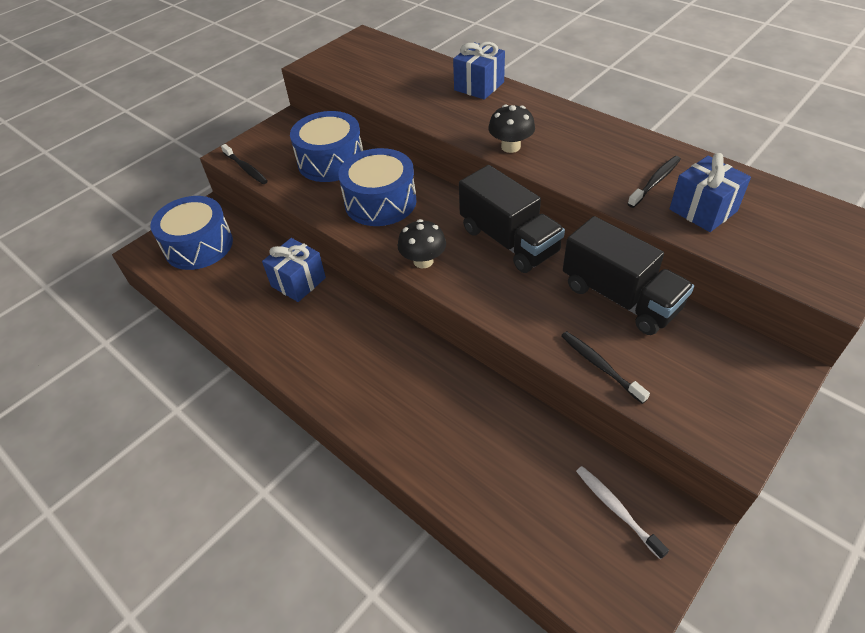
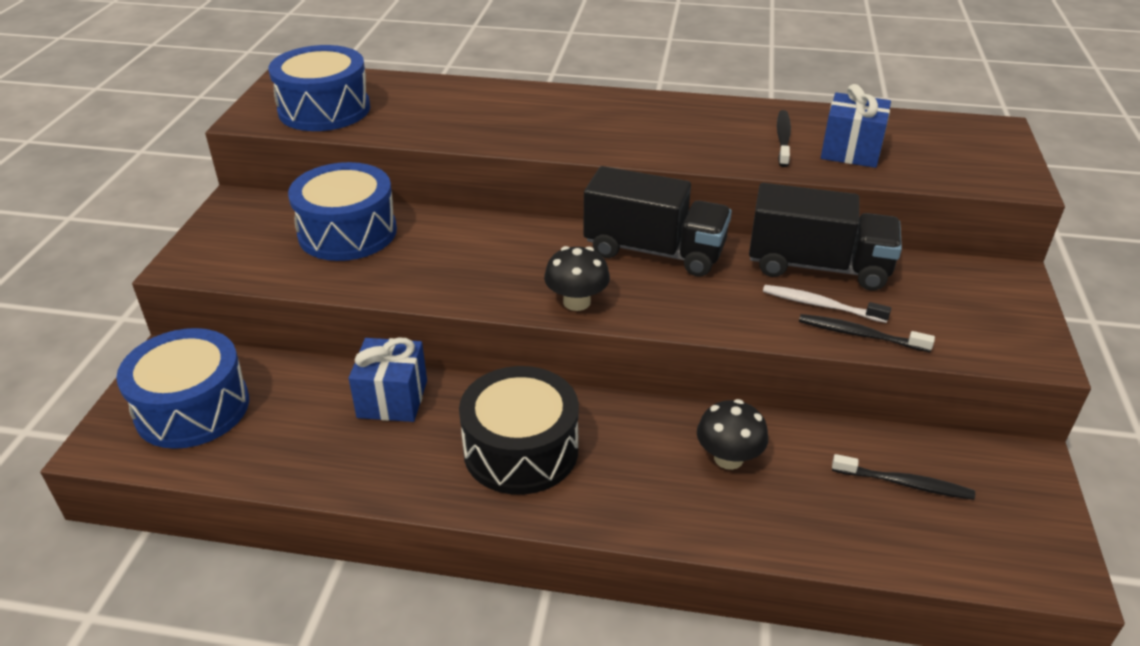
camera: 35 degrees left, 10 degrees down
black toothbrush [221,144,268,184] -> black toothbrush moved to [832,454,975,500]
blue drum [338,148,417,226] -> blue drum moved to [268,45,370,131]
blue gift [453,42,505,100] -> none
black mushroom [488,104,535,153] -> black mushroom moved to [697,399,768,470]
white toothbrush [576,466,669,559] -> white toothbrush moved to [763,285,891,323]
none -> black drum [459,366,579,495]

